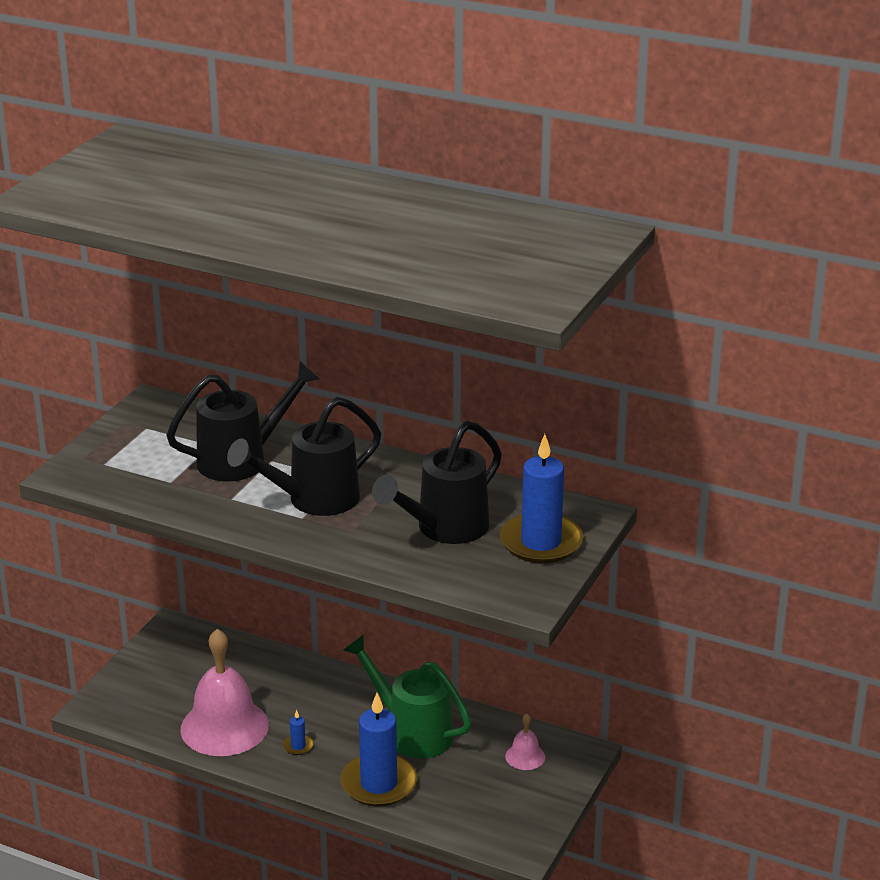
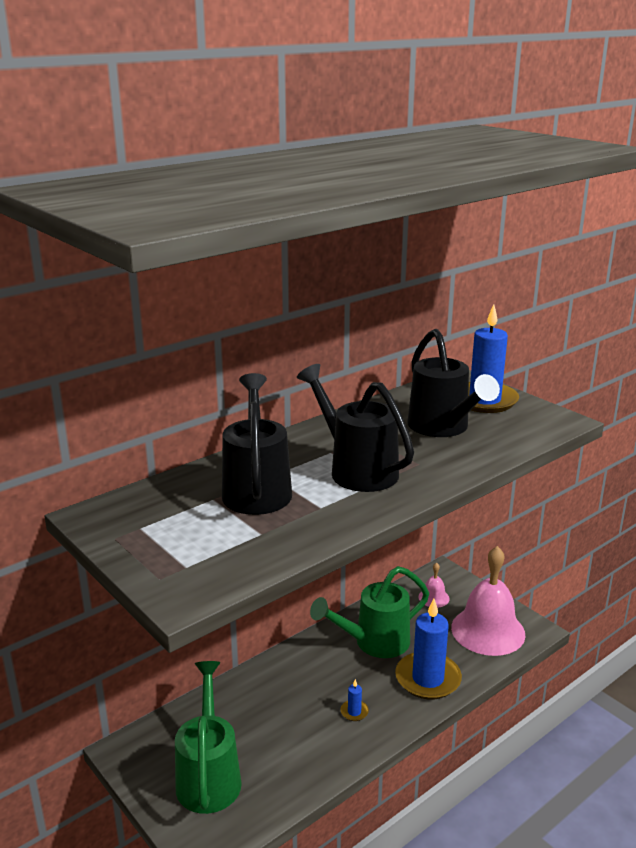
camera: 65 degrees left, 5 degrees down
pink bell [180,629,269,756] -> pink bell moved to [451,546,525,656]
black watering can [227,397,381,516] -> black watering can turned 150 degrees clockwise [297,364,414,492]
none -> green watering can [175,661,242,814]

